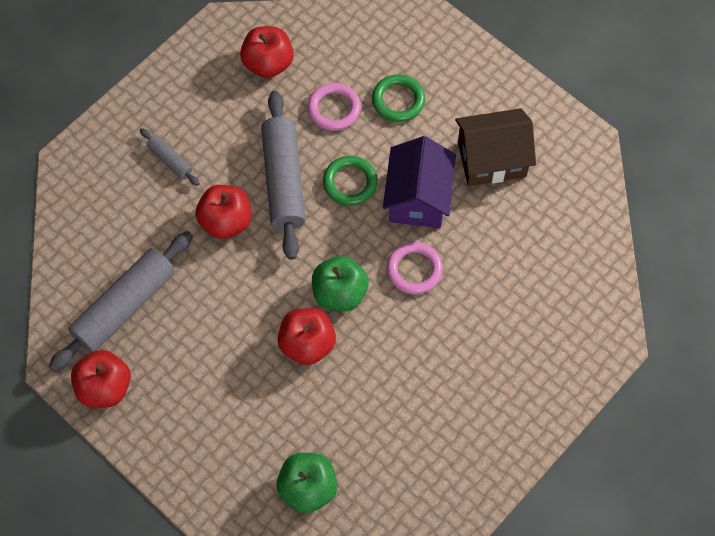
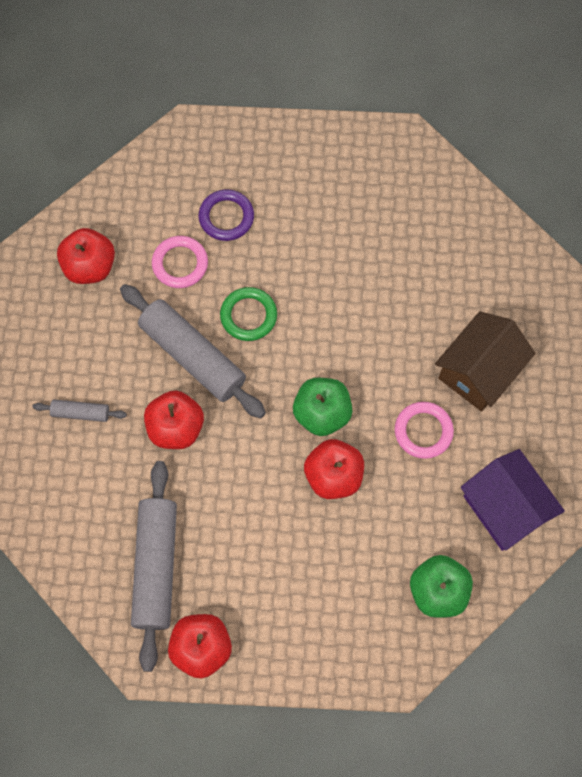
camera: 40 degrees left, 5 degrees up
green ring [372,74,425,122] -> purple ring [199,190,254,241]
purple house [383,136,456,228] -> purple house moved to [461,449,565,551]
pink ring [387,242,443,294] -> pink ring moved to [395,402,454,459]
brown house [455,108,536,186] -> brown house moved to [435,311,536,411]

